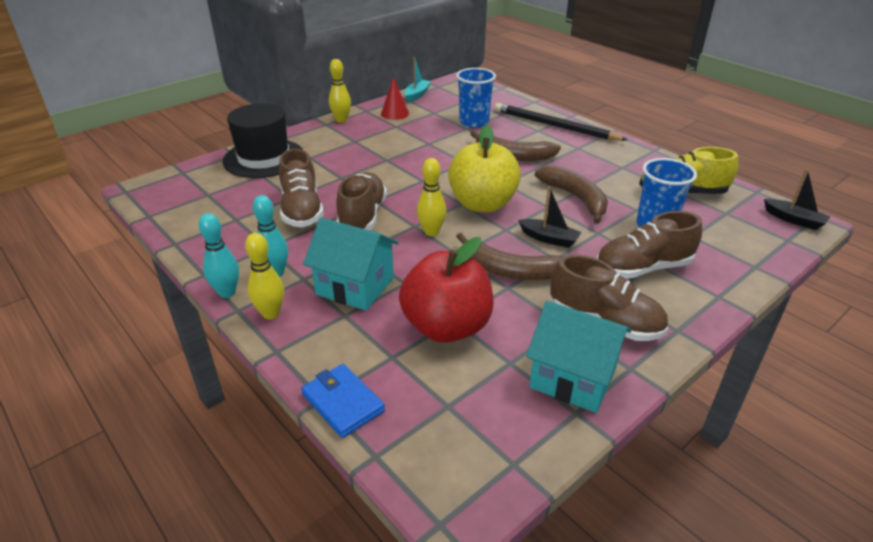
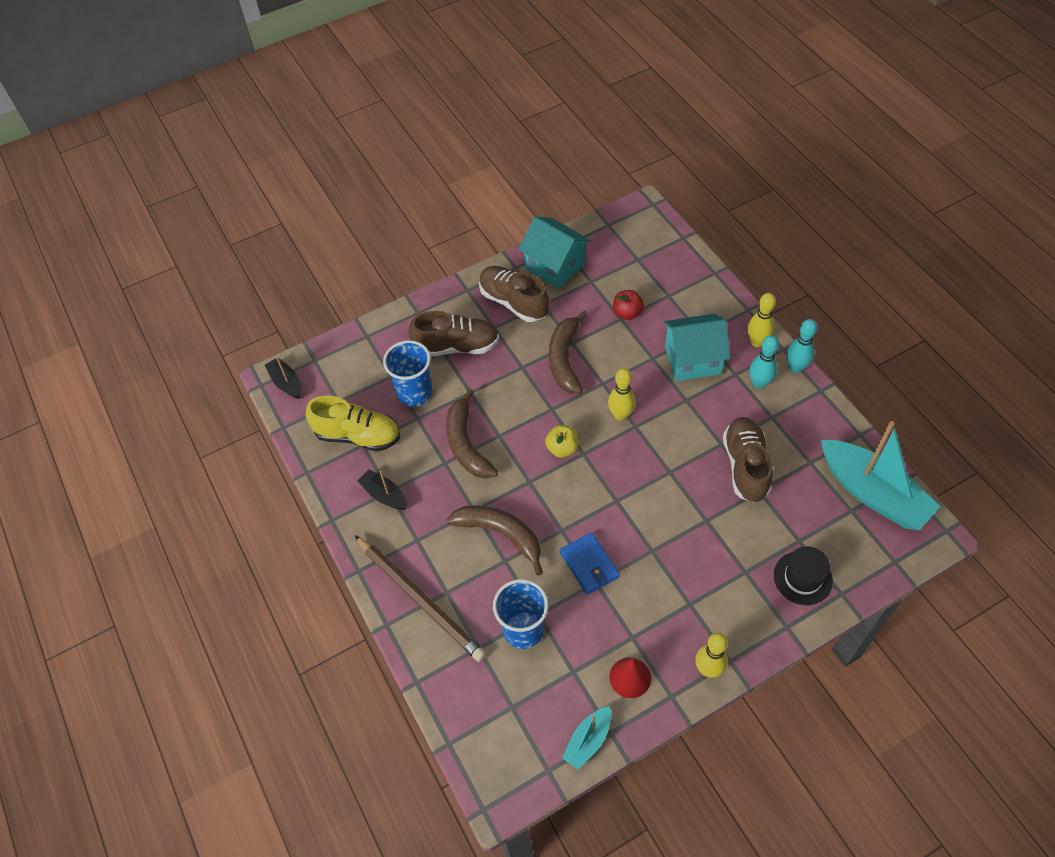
camera: 165 degrees left, 20 degrees up
black hat [223,103,303,178] -> black hat [774,546,833,605], size x0.59
blue wallet [301,364,385,438] -> blue wallet moved to [560,532,620,595]
turquoise house [303,218,399,311] -> turquoise house turned 45 degrees counterclockwise [663,314,730,381]
brown shoe [336,172,387,230] -> none
red apple [399,237,494,343] -> red apple [613,290,644,320], size x0.47
yellow apple [448,125,521,212] -> yellow apple [545,425,579,458], size x0.47
brown banana [456,233,562,280] -> brown banana turned 120 degrees counterclockwise [549,310,588,394]
black pencil [495,103,628,141] -> brown pencil [354,535,486,662]
black boat [518,187,581,248] -> black boat moved to [357,469,407,510]
none -> turquoise boat [821,421,940,530]

